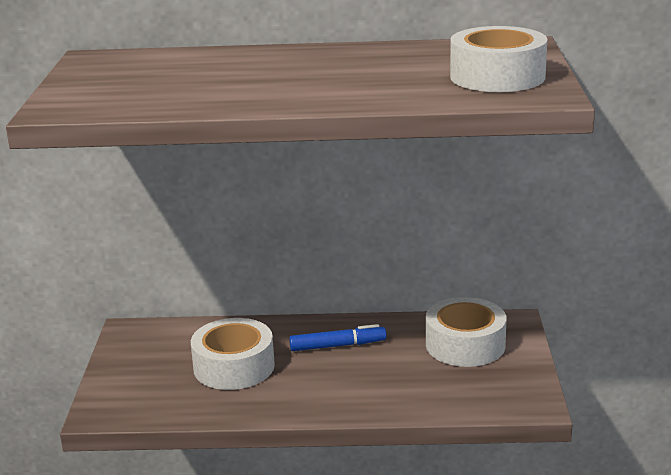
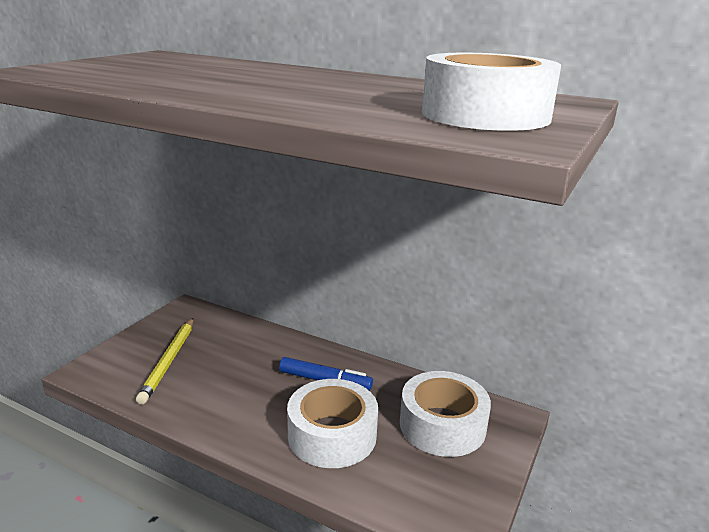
camera: 25 degrees right, 0 degrees up
white tape [191,318,275,390] -> white tape moved to [287,379,378,468]
none -> yellow pencil [136,318,193,405]

